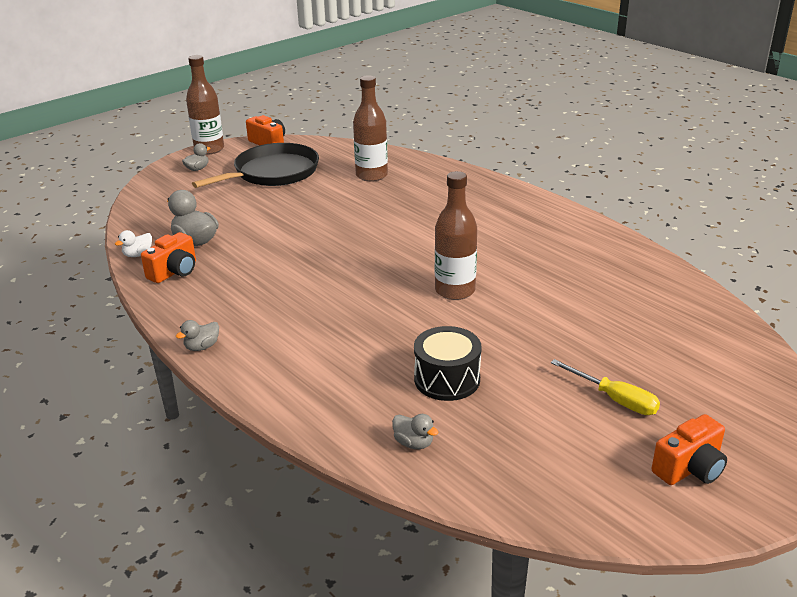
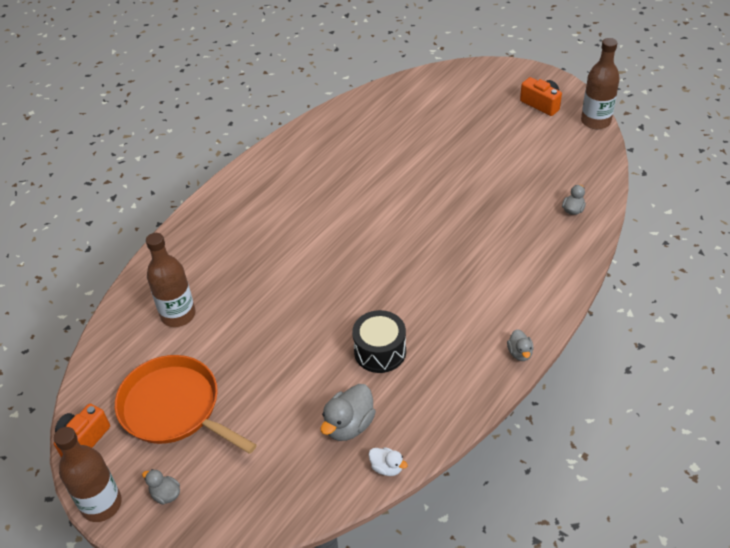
camera: 100 degrees left, 15 degrees up
orange camera [141,232,196,283] -> none
grey duck [176,320,219,351] -> grey duck turned 45 degrees clockwise [507,329,533,361]
black pan [192,143,319,188] -> orange pan [115,355,257,454]
black drum [414,326,482,401] -> black drum moved to [352,310,406,373]
brown bottle [435,171,477,300] -> brown bottle moved to [581,38,620,129]
yellow screwdriver [551,359,660,415] -> none

